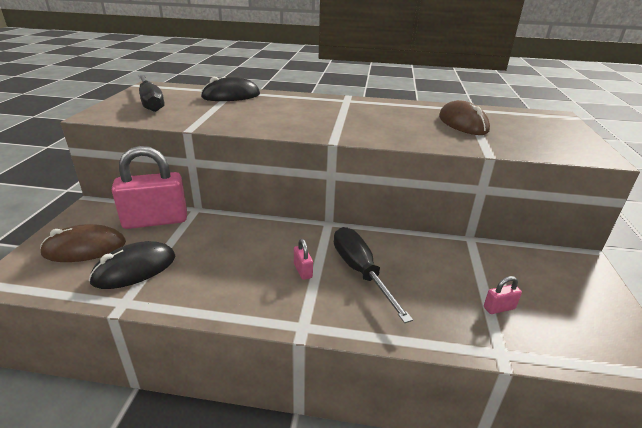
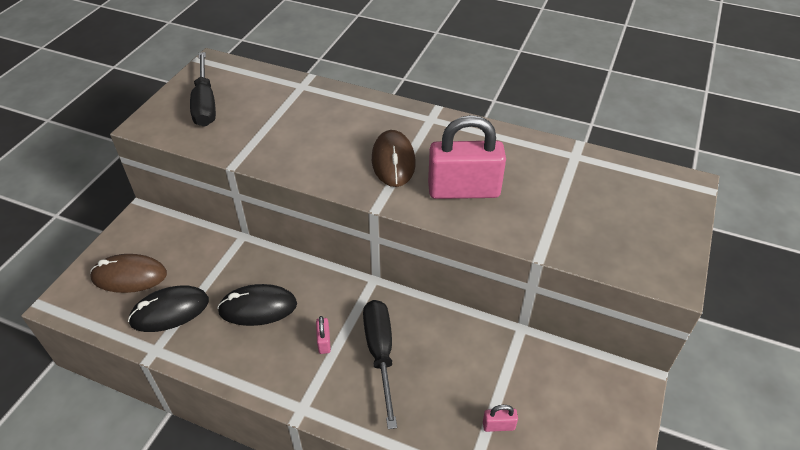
camera: 15 degrees right, 15 degrees up
pink padlock [112,146,187,229] -> pink padlock moved to [428,115,506,199]
black mouse [201,76,260,101] -> black mouse moved to [217,284,297,326]
brown mouse [439,100,490,135] -> brown mouse moved to [372,130,416,187]

